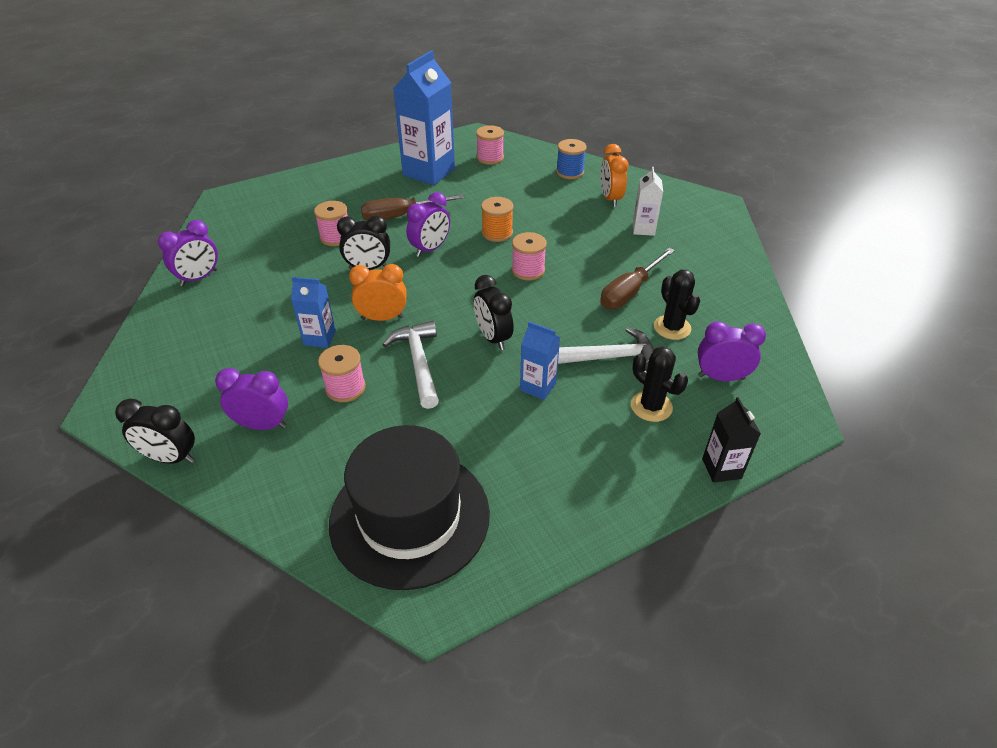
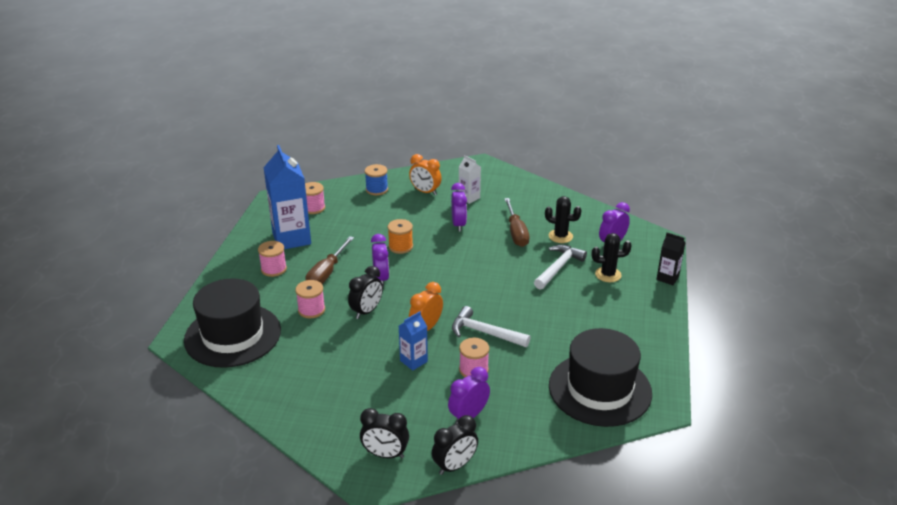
camera: 50 degrees left, 10 degrees down
purple clock [158,220,218,286] -> purple clock moved to [451,183,467,232]
black clock [474,275,514,350] -> black clock moved to [360,408,409,458]
pink spool [512,232,547,280] -> pink spool moved to [258,241,287,277]
blue carton [520,321,560,400] -> none
none -> black hat [184,278,281,368]

